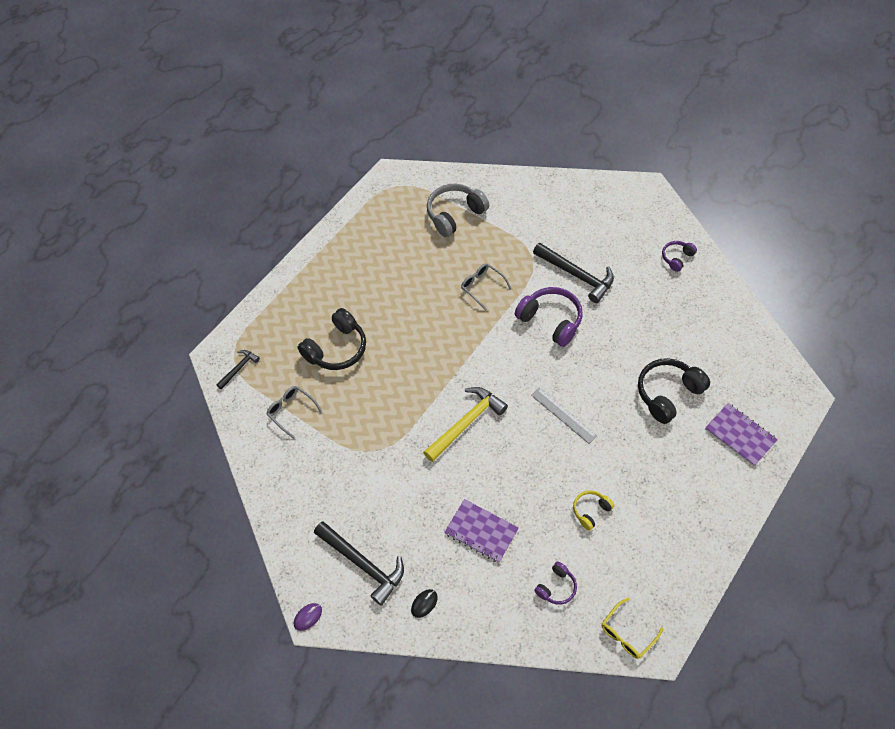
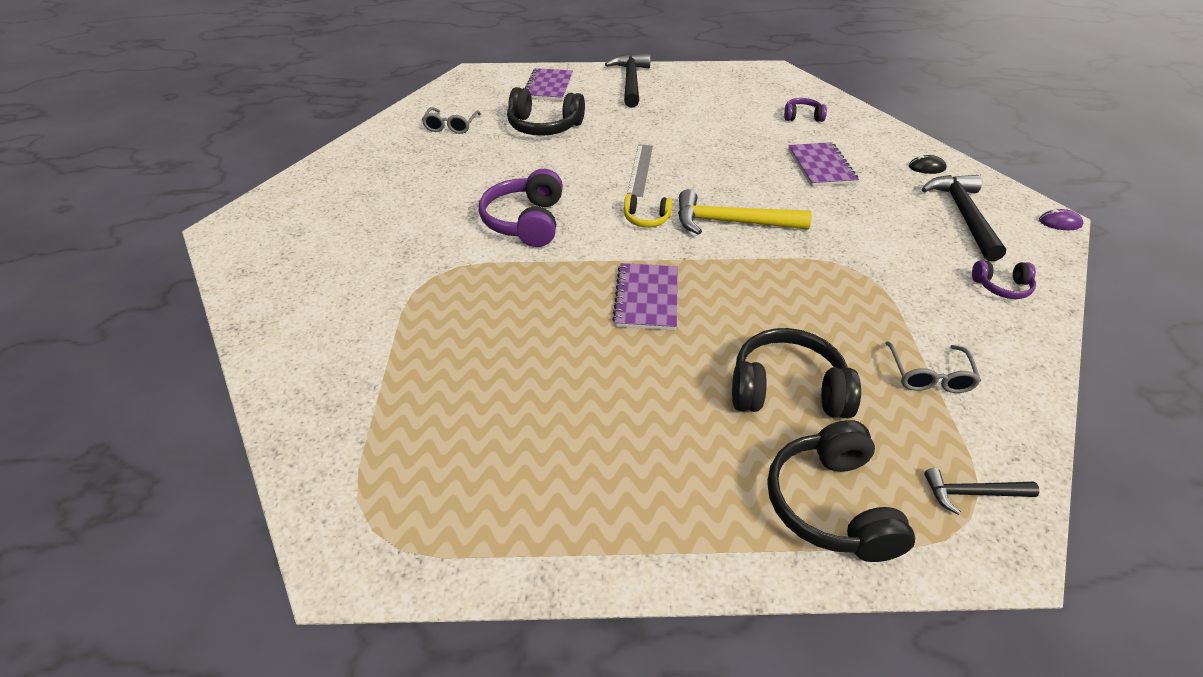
camera: 130 degrees left, 15 degrees down
grey headphones [427,184,489,237] -> none
grey glasses [461,263,512,310] -> grey glasses moved to [422,107,481,134]
black hammer [533,243,614,303] -> black hammer moved to [605,54,651,107]
yellow headphones [573,490,614,530] -> yellow headphones moved to [624,194,673,227]
yellow glasses [601,598,663,659] -> none
purple headphones [662,241,697,272] -> purple headphones moved to [972,261,1036,299]
none -> purple notebook [612,263,678,330]
none -> black headphones [767,420,915,562]

